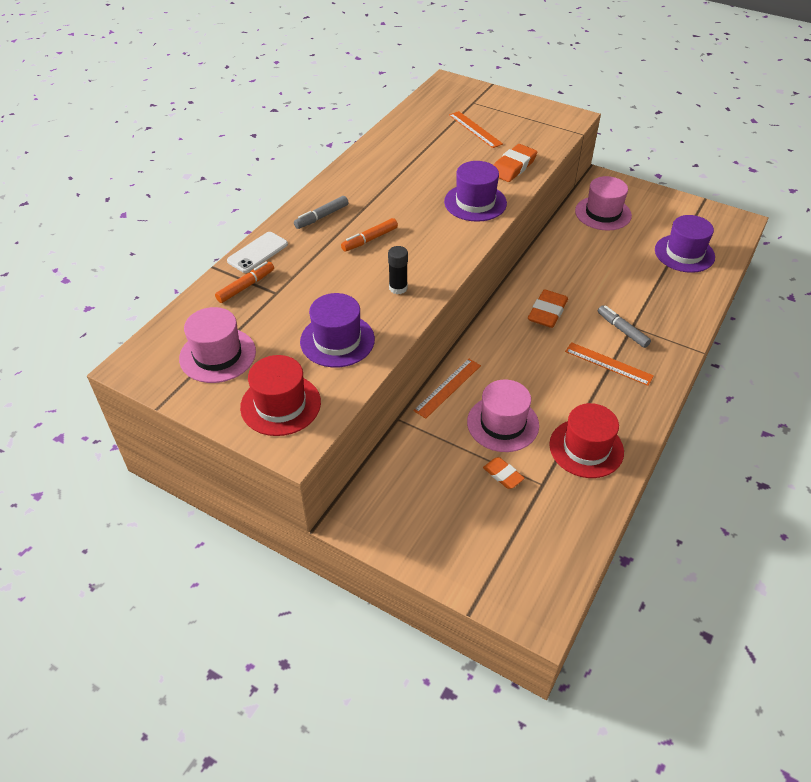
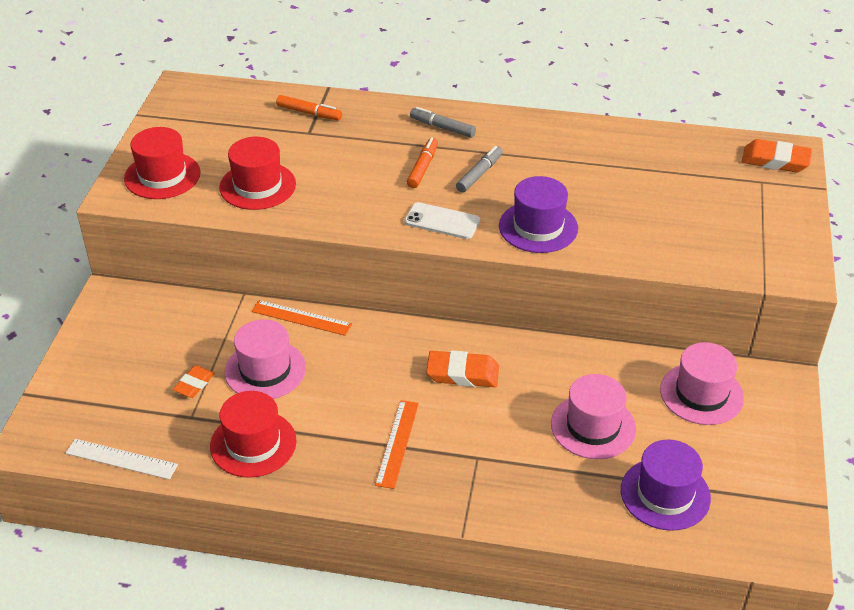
camera: 70 degrees right, 5 degrees down
pink hat [179,307,256,383] -> pink hat moved to [551,374,636,459]
white phone [227,232,288,273] -> white phone moved to [404,202,480,239]
purple hat [300,293,375,367] -> red hat [219,137,296,210]
orange marker [341,218,398,252] -> orange marker turned 75 degrees clockwise [407,137,438,188]
black glue stick [388,246,408,294] -> none
orange ruler [449,111,503,148] -> none
orange eraser [494,144,537,182] -> orange eraser moved to [742,139,812,172]
grey marker [598,305,651,348] -> grey marker moved to [456,146,503,193]
none -> white ruler [66,439,178,480]

